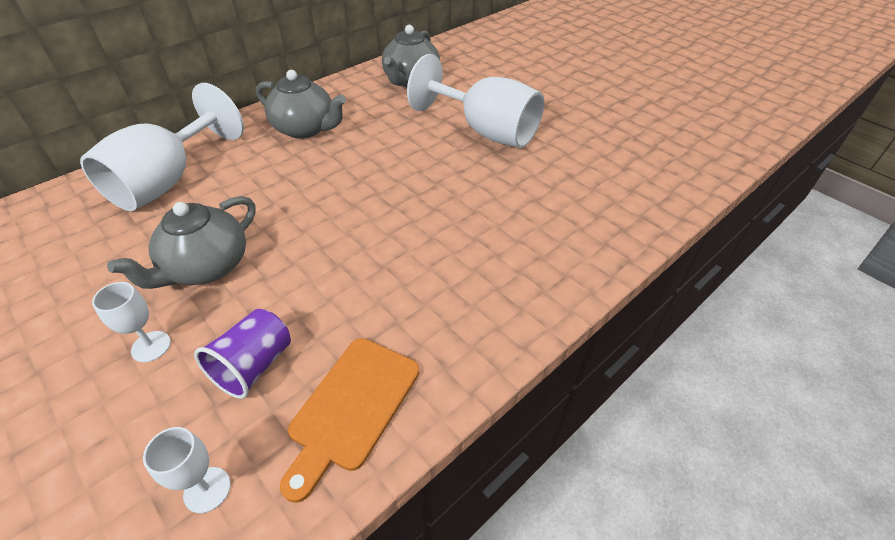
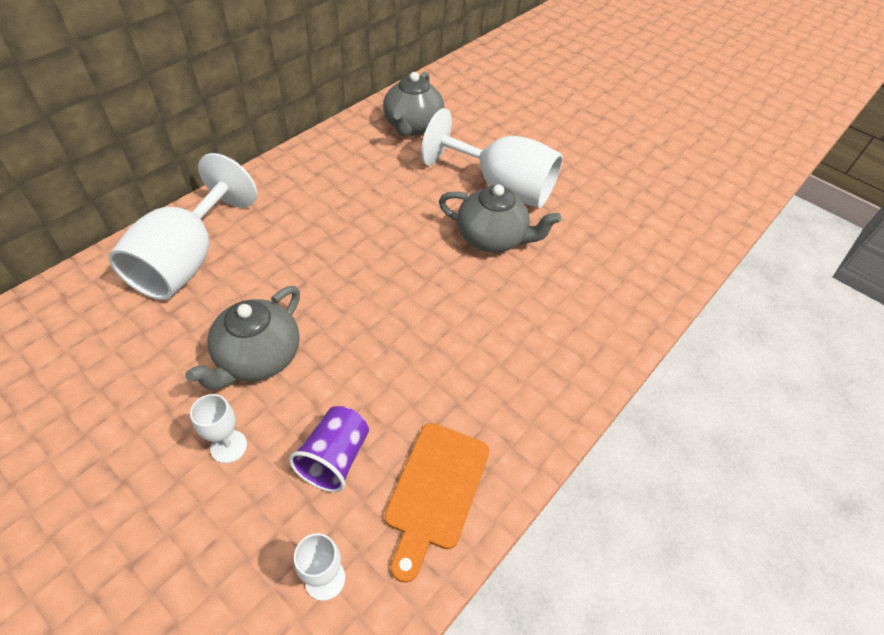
camera: 10 degrees left, 5 degrees up
grey teapot [256,70,346,139] -> grey teapot moved to [439,184,561,253]

